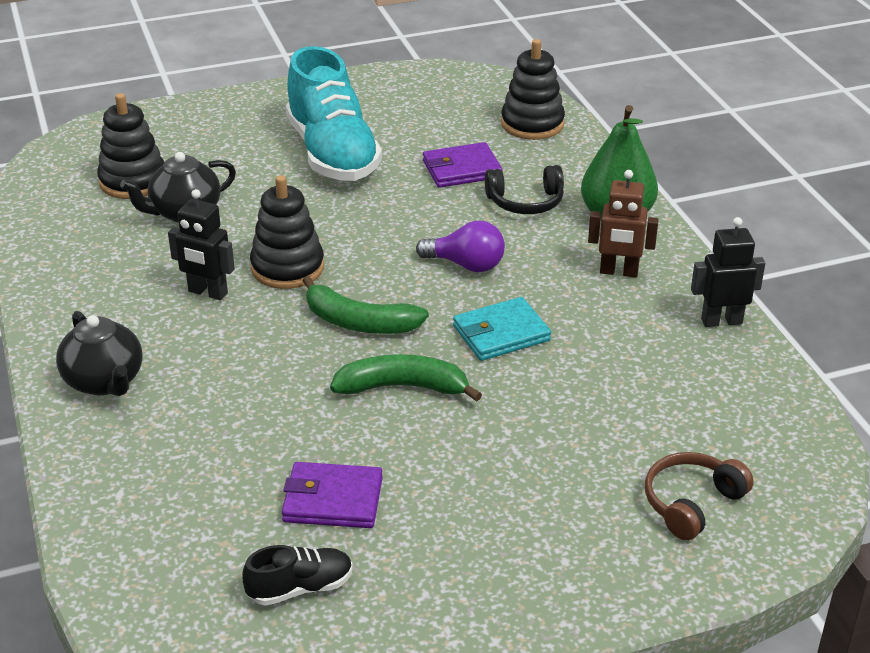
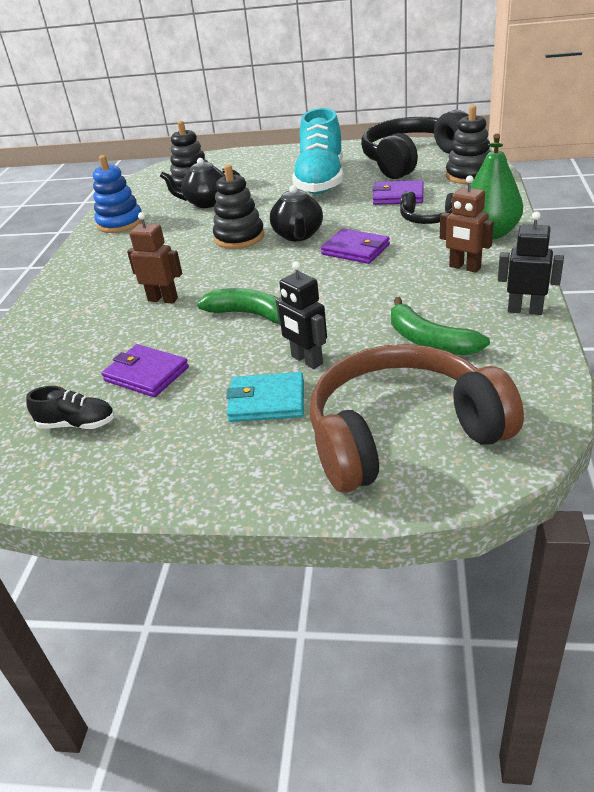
camera: 30 degrees right, 0 degrees up
black teapot [56,311,143,396] -> black teapot moved to [270,185,323,241]
black robot [168,189,235,300] -> black robot moved to [276,261,327,369]
green banana [303,276,429,334] -> green banana moved to [391,297,490,355]
purple light bulb [416,221,505,272] -> purple wallet [321,229,390,264]
turquoise wallet [453,297,551,361] -> turquoise wallet moved to [226,372,304,422]
brown headphones [645,452,754,540] -> brown headphones [310,344,524,493], size x2.10
none -> blue stacking toy [93,155,142,233]
none -> brown robot [127,212,182,304]
none -> black headphones [361,110,469,179]

